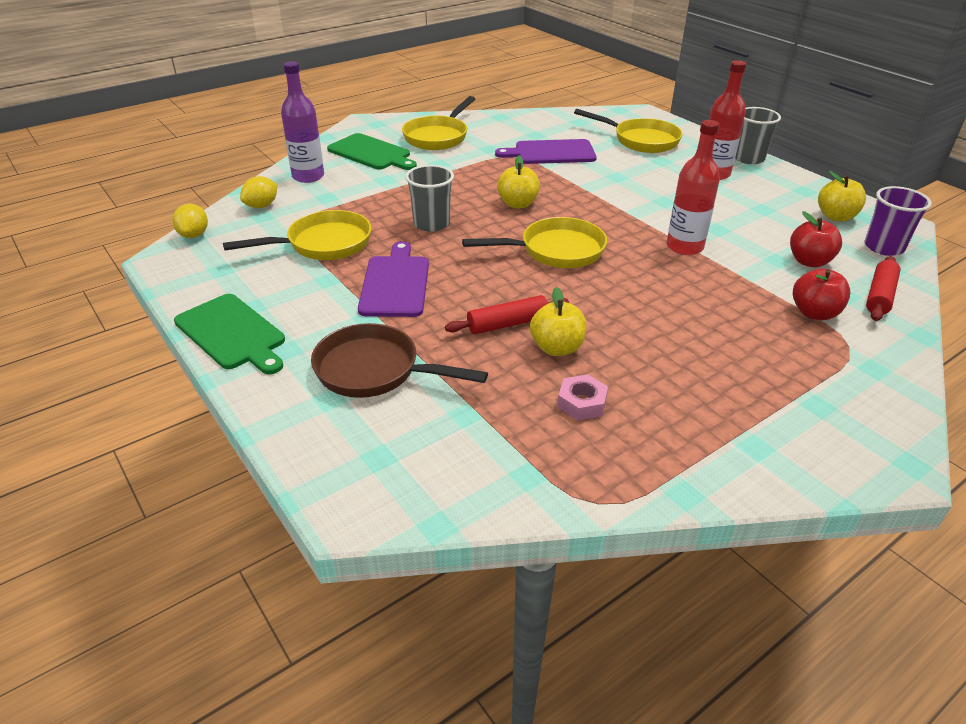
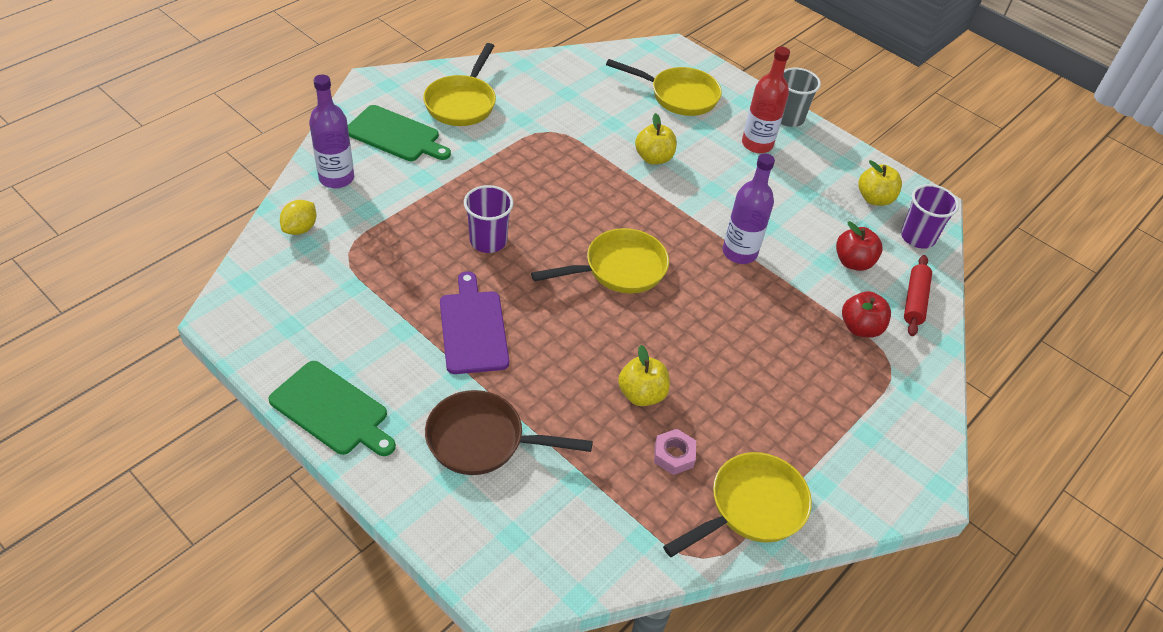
camera: 15 degrees left, 10 degrees up
yellow lemon [172,204,208,238] -> none
yellow pan [223,210,372,260] -> yellow pan moved to [663,452,812,557]
grey cup [405,165,454,232] -> purple cup [464,185,513,253]
red rolling pin [445,295,569,334] -> none
purple cutting board [495,139,597,164] -> none
yellow apple [497,156,540,208] -> yellow apple moved to [635,113,677,165]
red bottle [667,120,720,255] -> purple bottle [723,153,775,264]

